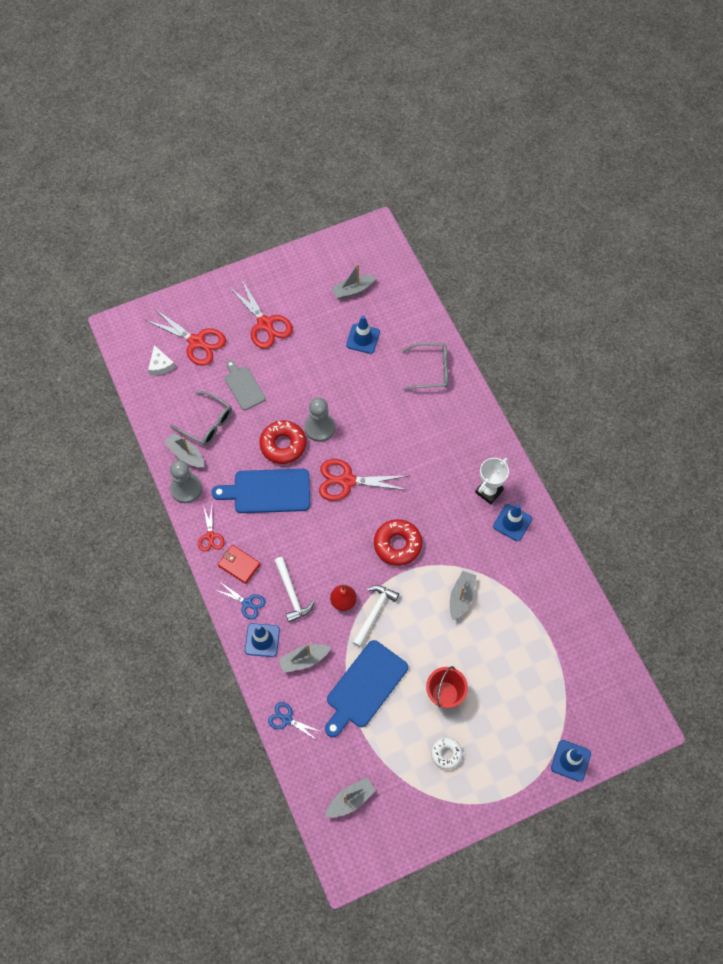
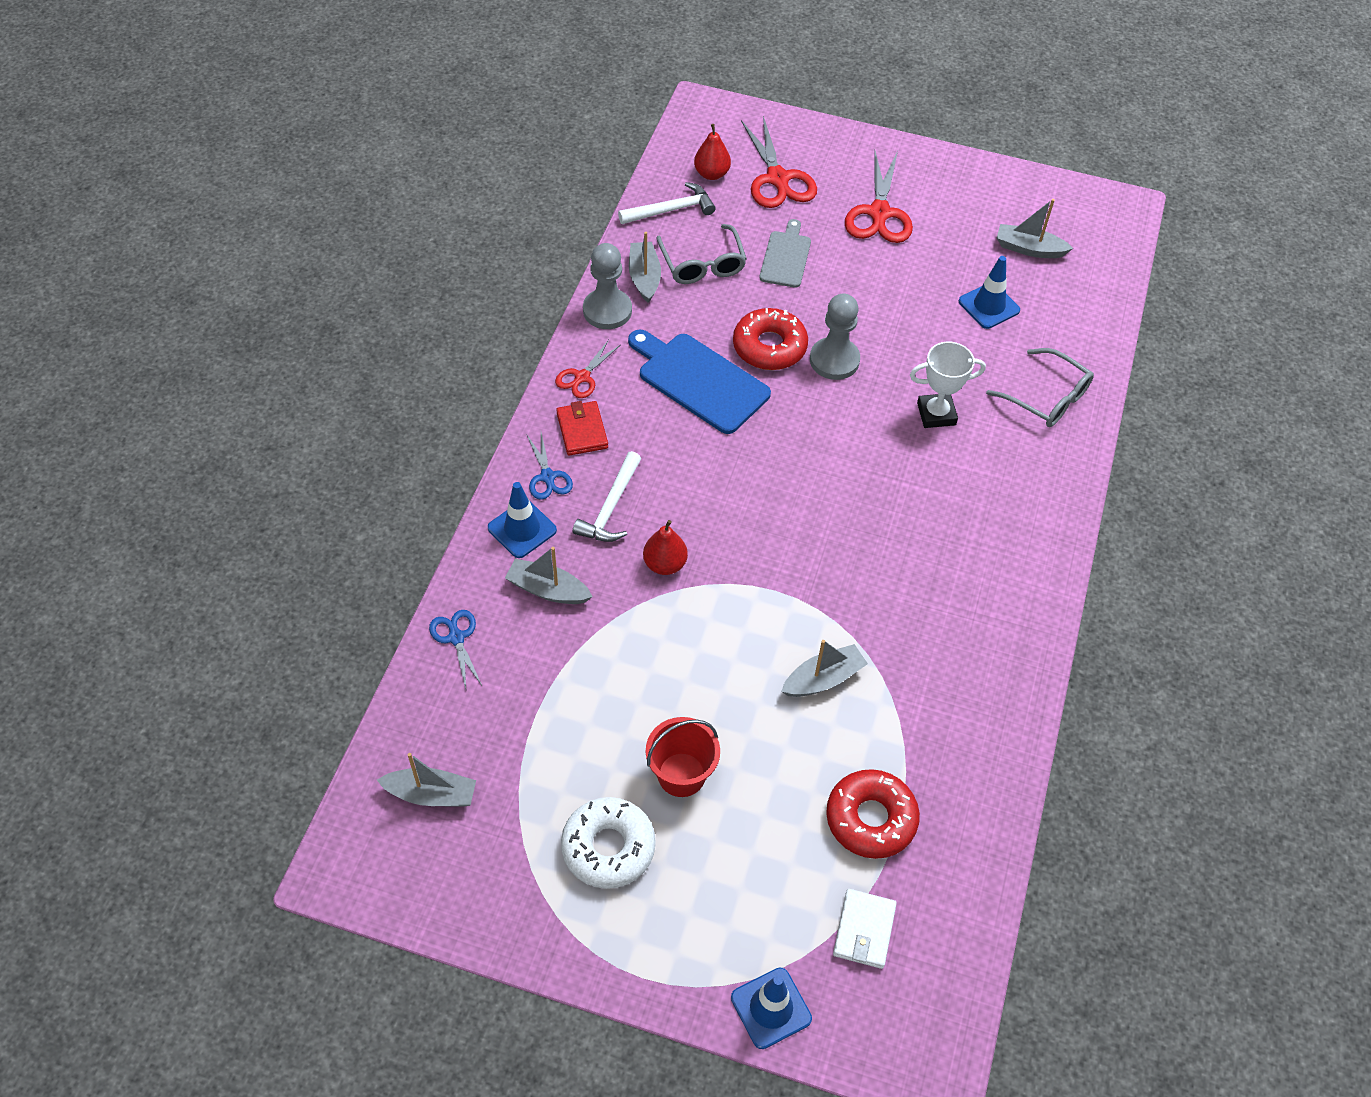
camera: 40 degrees right, 10 degrees down
white cheese [148,345,175,375] -> red pear [694,124,731,180]
red scissors [319,459,407,501] -> none
blue cutting board [325,640,408,737] -> none
white hammer [352,585,399,647] -> white hammer moved to [618,182,716,224]
red donut [374,519,422,566] -> red donut moved to [826,769,920,859]
white donut [431,737,463,769] -> white donut [561,797,656,889], size x1.65
white trophy [475,458,509,504] -> white trophy moved to [910,342,986,428]
blue traffic cone [493,504,532,541] -> none
none -> white wallet [833,889,897,969]

